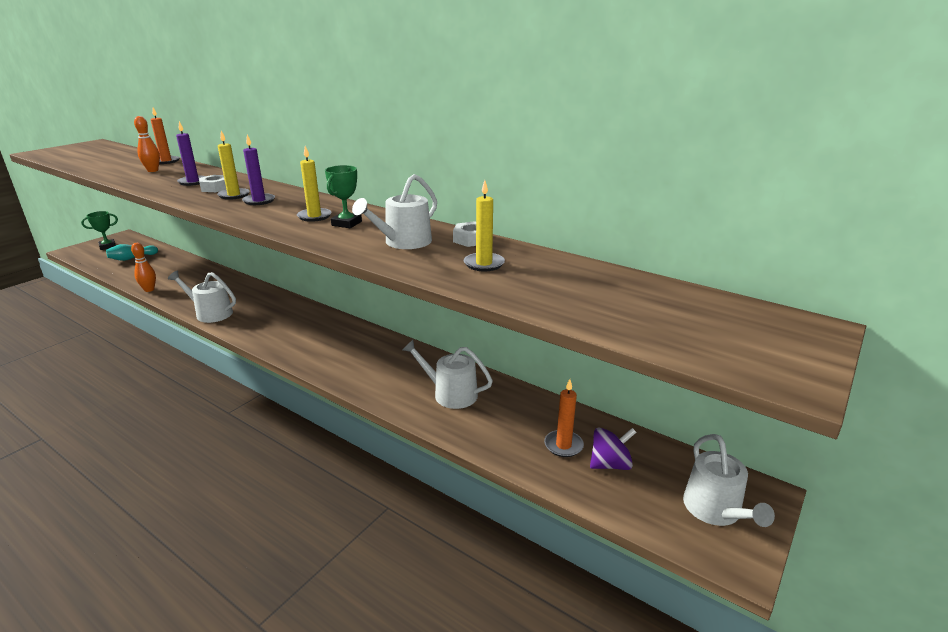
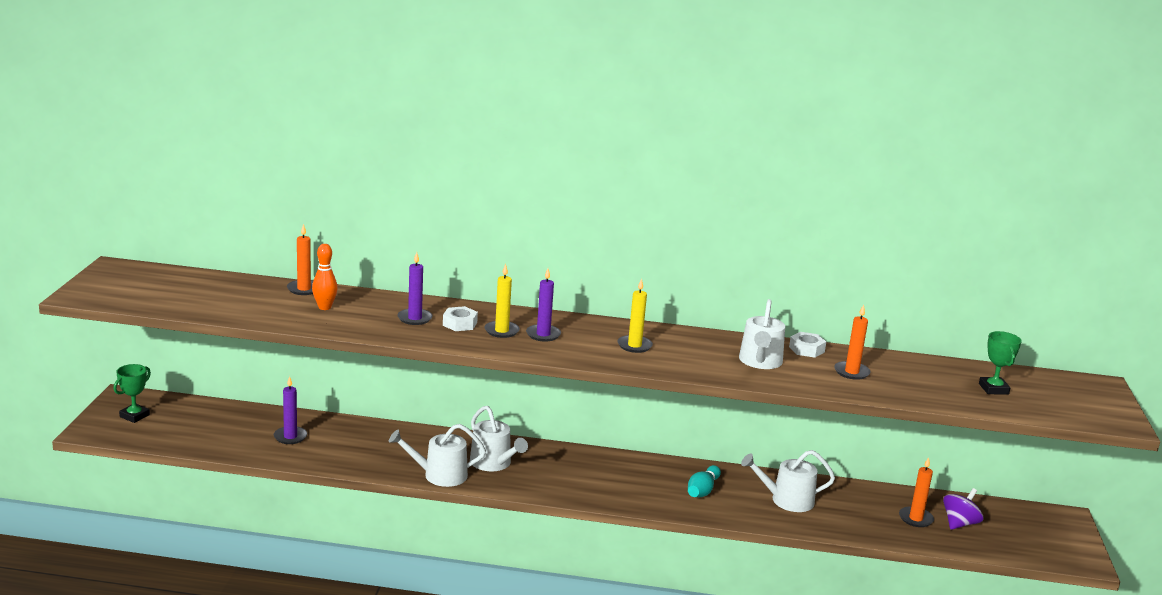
camera: 30 degrees left, 5 degrees down
turquoise bowling pin [106,244,158,261] -> turquoise bowling pin moved to [688,465,721,497]
orange bowling pin [131,243,156,292] -> none
green trophy [325,165,362,228] -> green trophy moved to [979,331,1022,395]
yellow candle [464,180,505,271] -> orange candle [834,305,871,380]
white watering can [683,434,775,527] -> white watering can moved to [470,406,528,471]
none -> purple candle [274,376,307,444]

